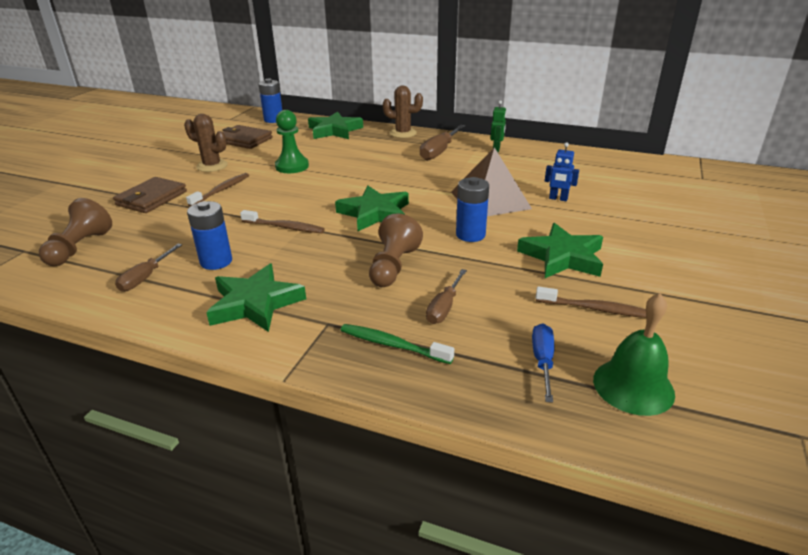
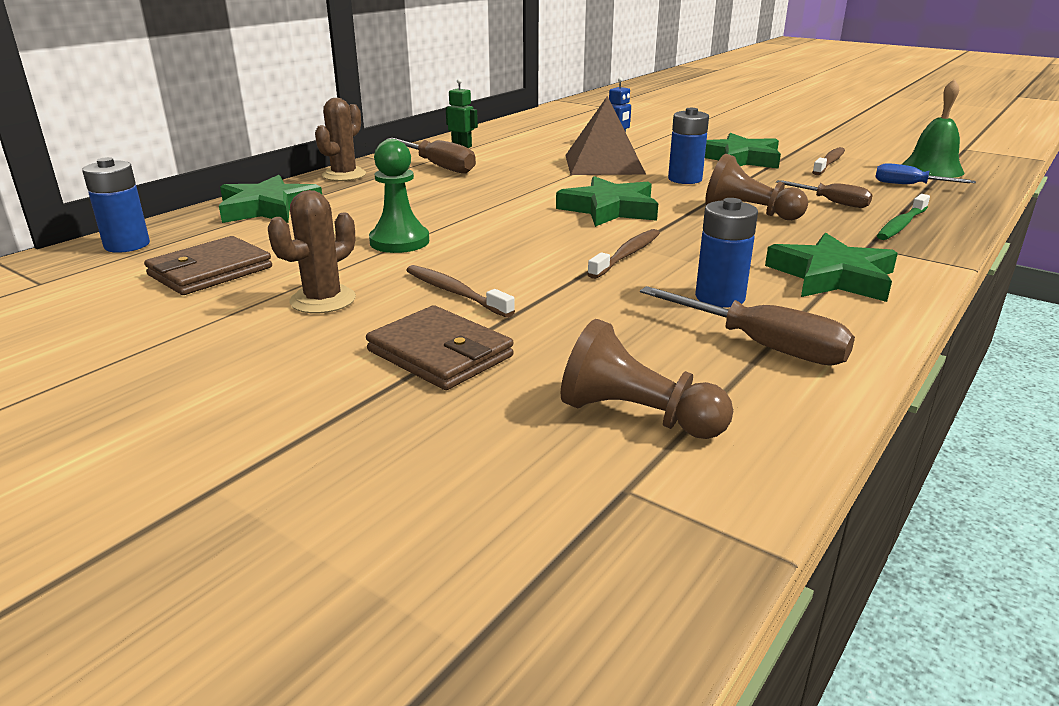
camera: 75 degrees left, 5 degrees down
brown screwdriver [115,244,182,292] -> brown screwdriver [640,286,855,366], size x1.53

